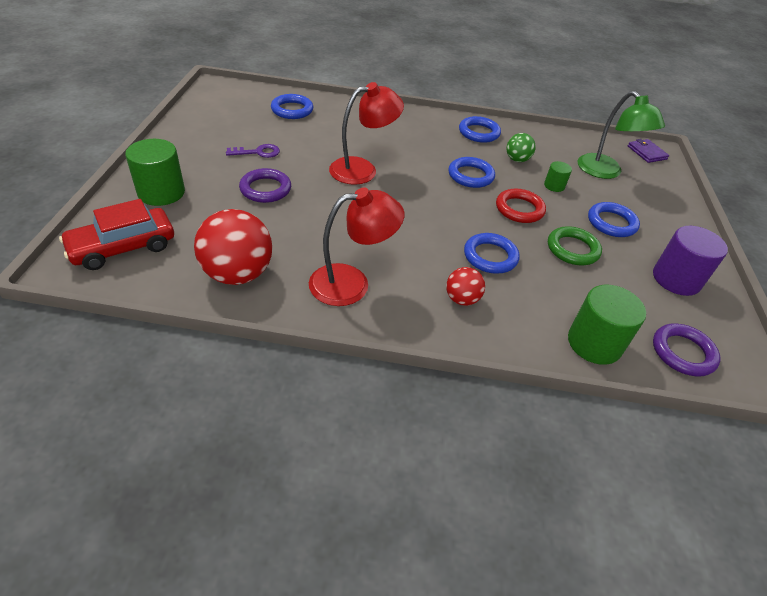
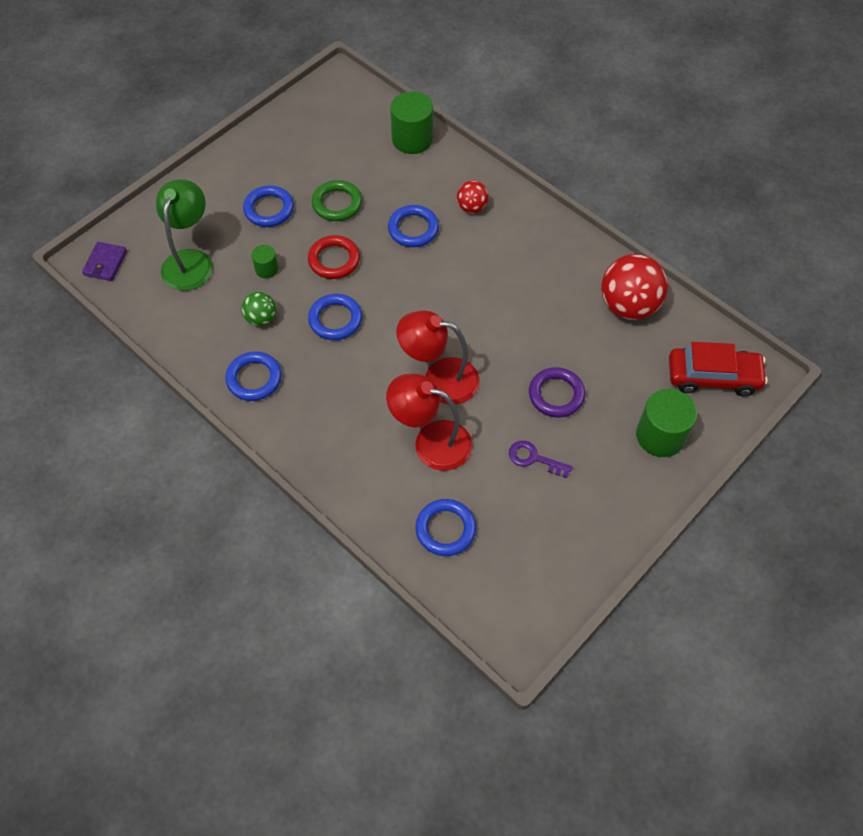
camera: 140 degrees left, 15 degrees up
red lamp [309,188,404,306] -> red lamp moved to [386,374,472,471]
purple cylinder [653,226,728,296] -> none
purple ring [653,324,721,377] -> none

